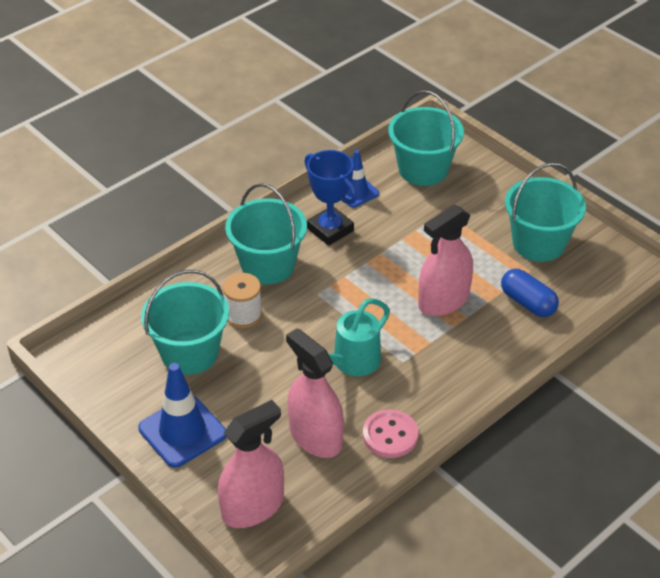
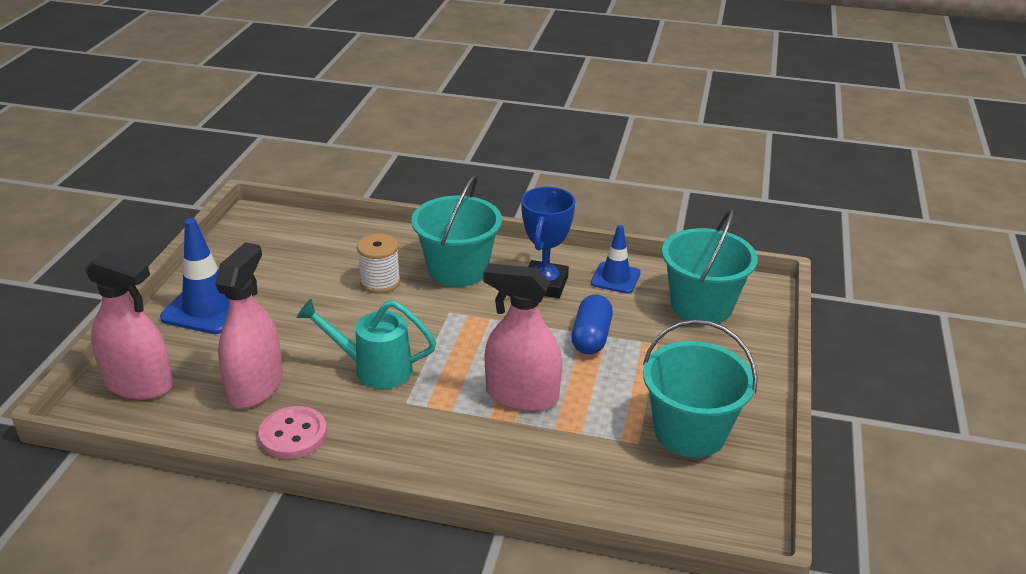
camera: 55 degrees right, 10 degrees down
turquoise bucket [141,270,229,375] -> none
blue capsule [501,269,559,317] -> blue capsule moved to [571,294,613,355]

